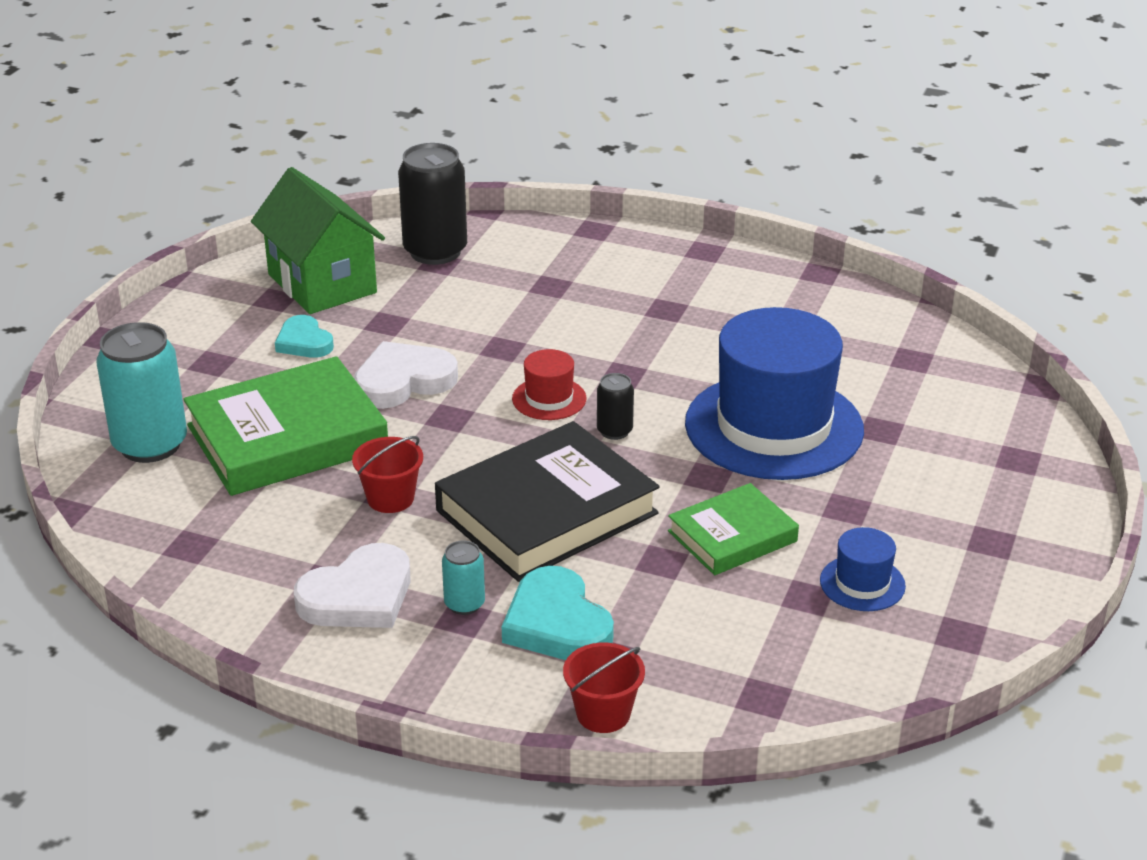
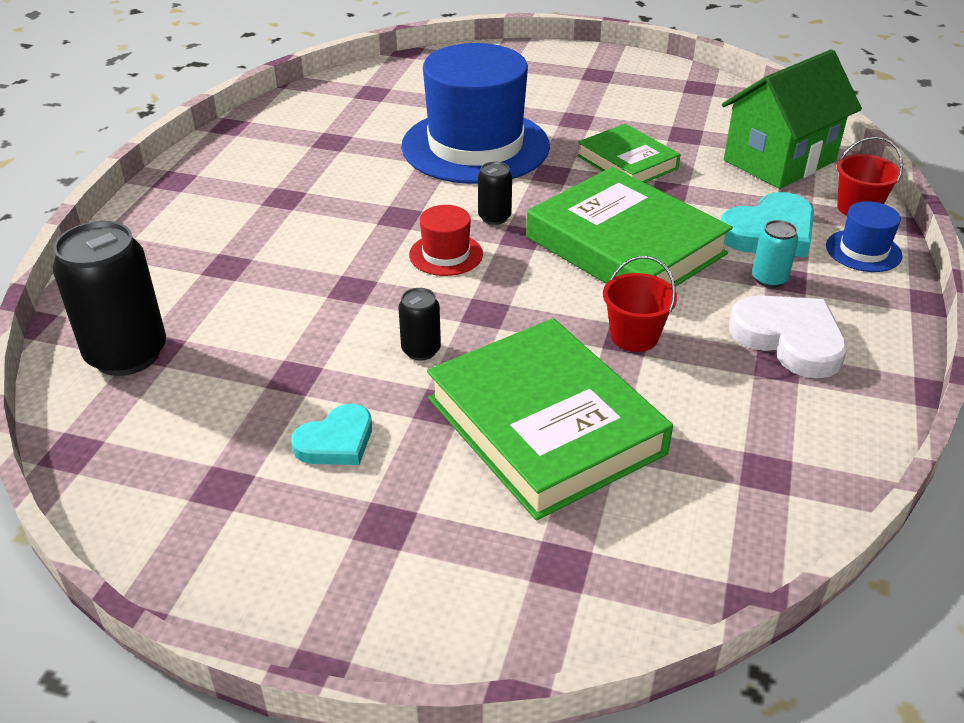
camera: 95 degrees left, 5 degrees up
turquoise can [96,322,187,463] -> none
green house [251,167,385,314] -> green house moved to [722,49,862,189]
white heart [354,341,458,409] -> black can [398,288,441,360]
black book [435,421,660,582] -> green book [526,167,733,287]
blue hat [820,527,906,611] -> blue hat moved to [826,201,903,272]

